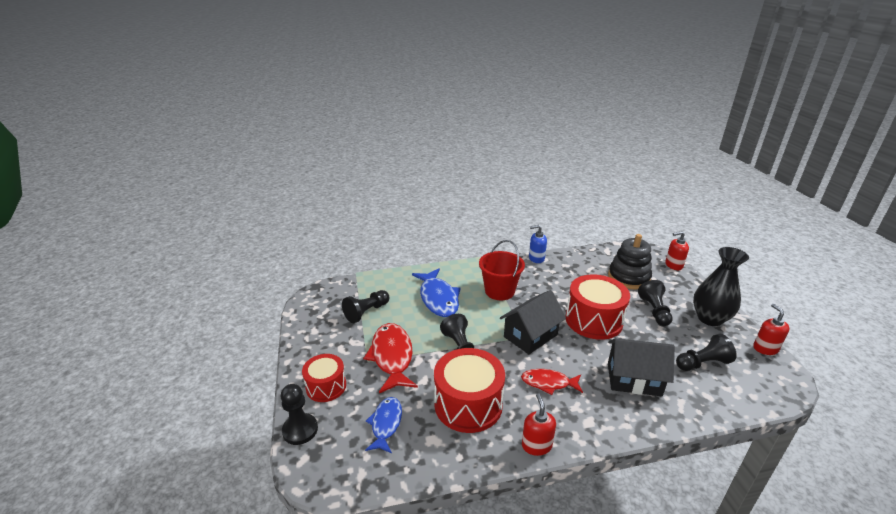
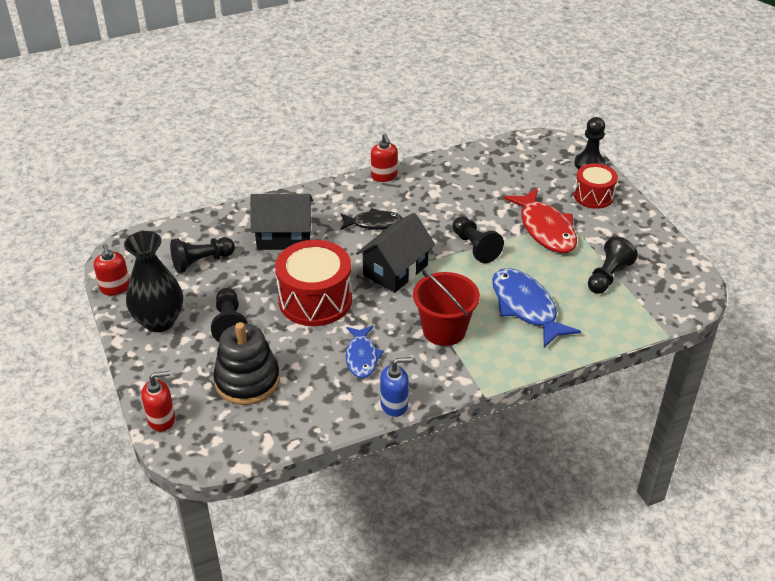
camera: 170 degrees right, 10 degrees up
blue fish [365,397,402,454] -> blue fish moved to [346,326,384,378]
red drum [434,348,505,433] -> none
red fish [521,369,583,395] -> black fish [340,208,402,230]

